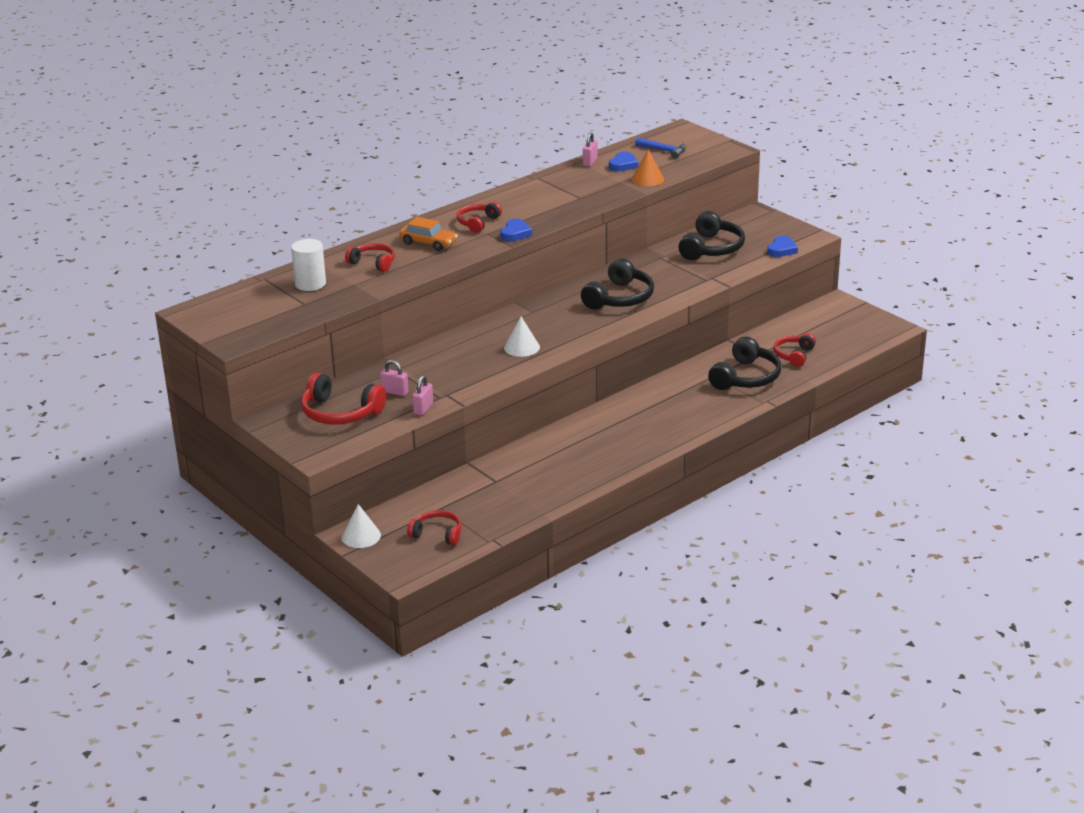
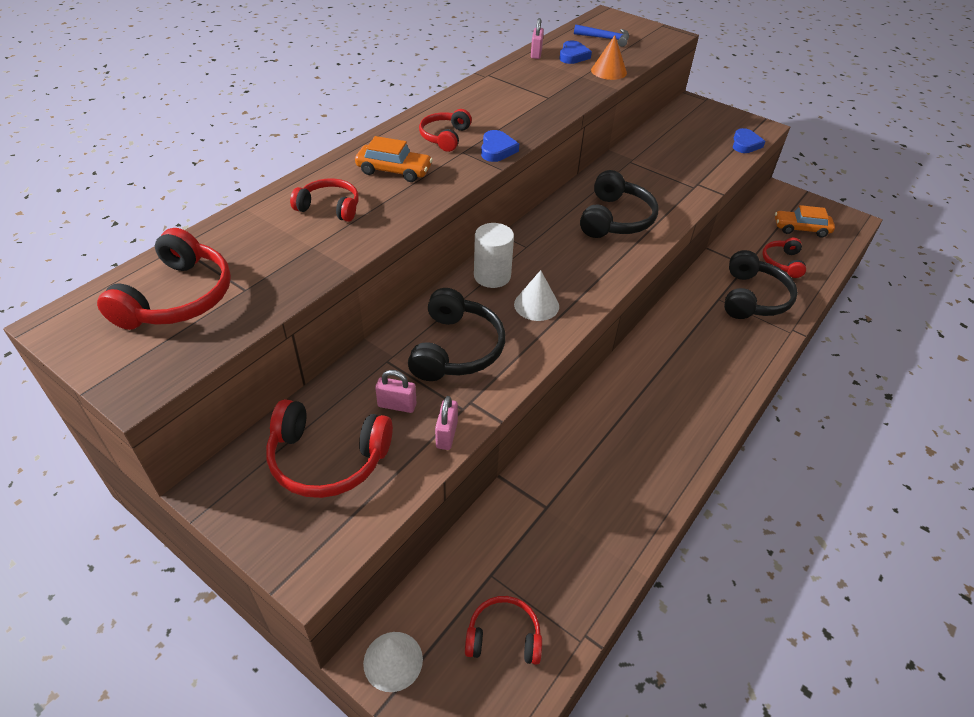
camera: 15 degrees left, 15 degrees up
white cylinder [291,239,326,291] -> white cylinder moved to [474,223,514,288]
black headphones [678,211,745,260] -> black headphones moved to [408,288,505,381]
none -> red headphones [97,228,231,330]
none -> orange car [775,205,835,237]

